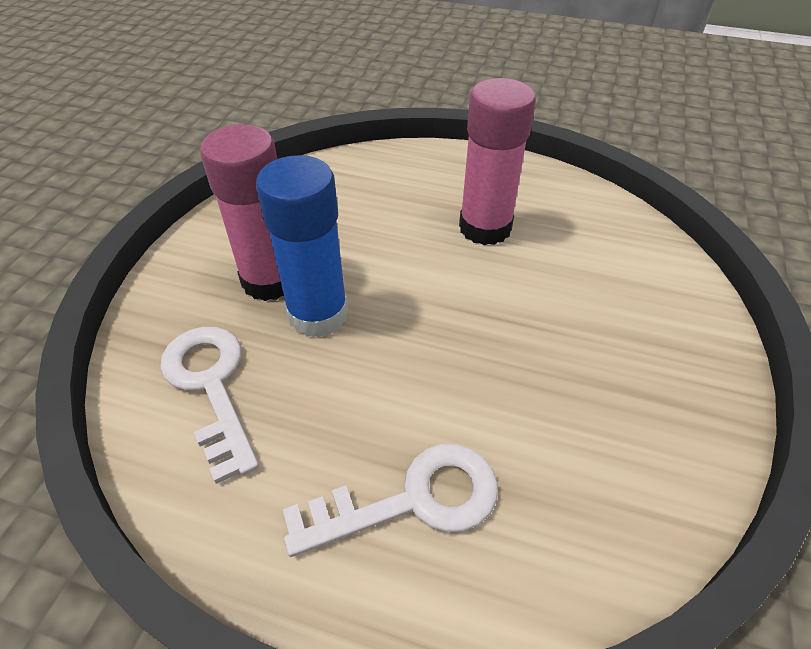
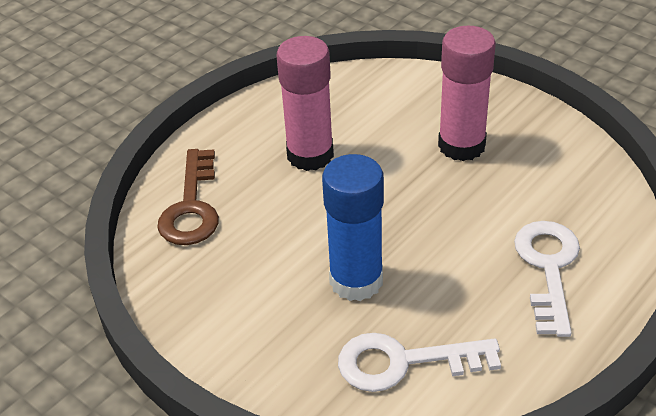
camera: 65 degrees left, 5 degrees down
pink glue stick [200,124,284,301] -> pink glue stick moved to [438,26,496,161]
none -> brown key [157,149,219,245]

